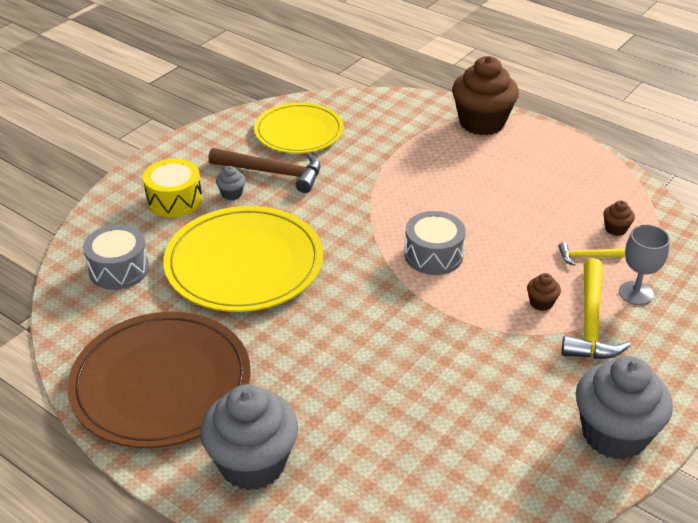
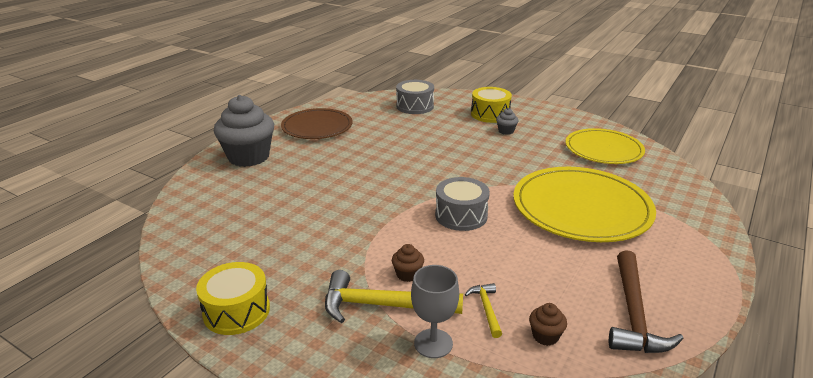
camera: 85 degrees right, 10 degrees down
brown plate [67,312,251,448] -> brown plate [281,108,353,139], size x0.66
yellow plate [163,206,323,312] -> yellow plate moved to [513,167,656,242]
brown hammer [208,148,321,193] -> brown hammer moved to [609,250,684,353]
brown cupcake [452,56,519,135] -> none
grey cupcake [576,356,673,460] -> yellow drum [196,262,270,335]

